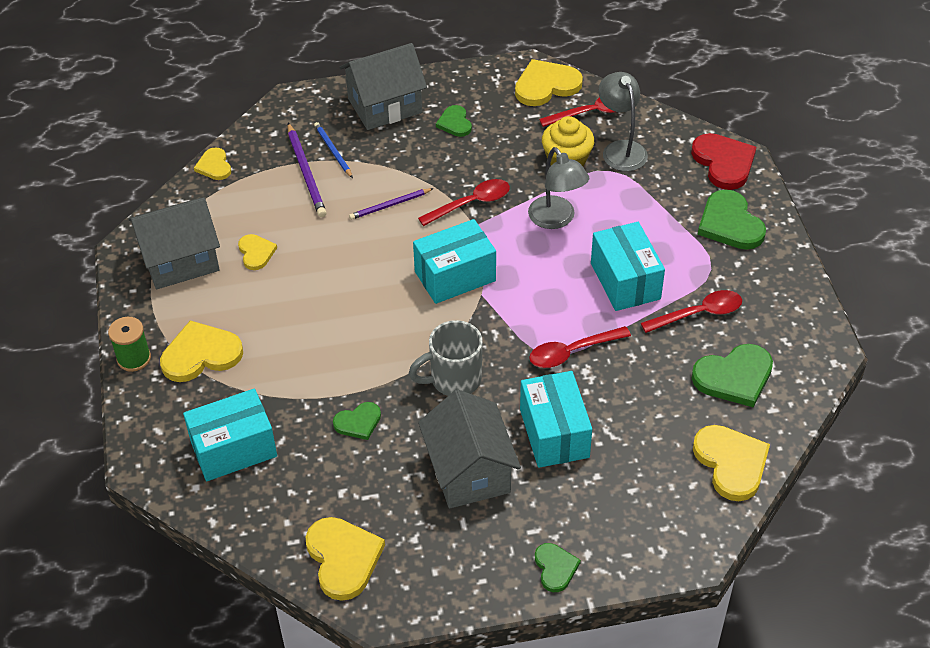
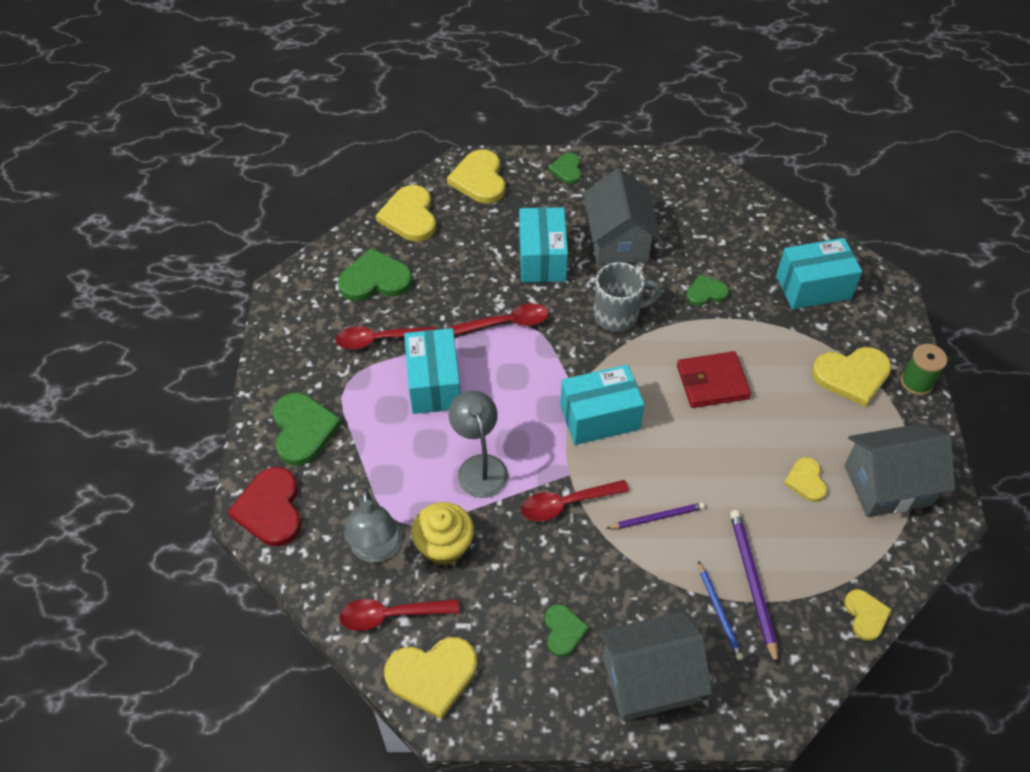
camera: 170 degrees left, 5 degrees up
yellow heart [306,517,385,601] -> yellow heart moved to [447,149,505,204]
none -> red wallet [677,351,751,408]

